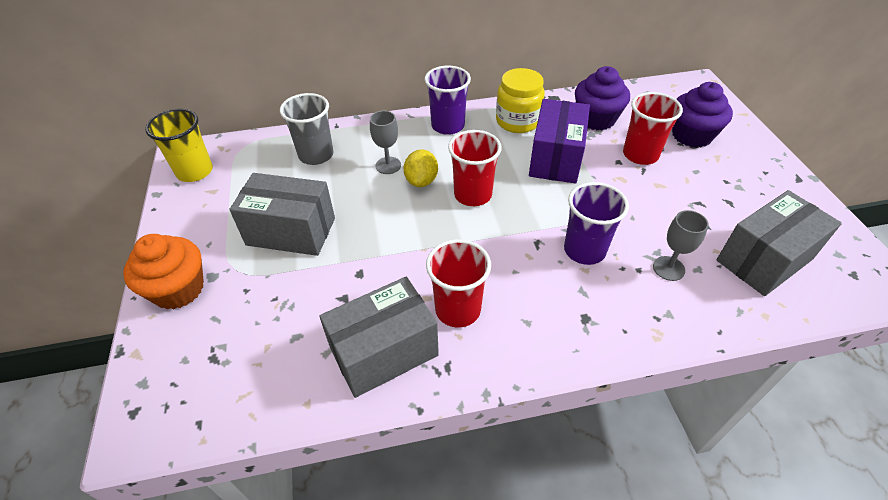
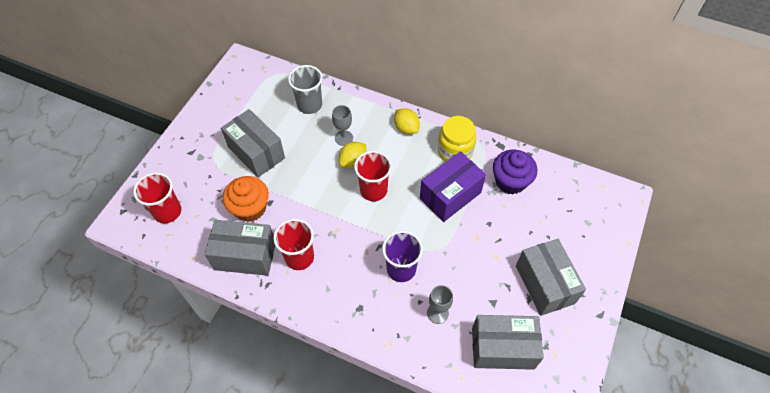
camera: 35 degrees right, 10 degrees up
orange cupcake [123,234,204,310] -> orange cupcake moved to [223,176,269,222]
yellow cup [145,109,213,182] -> none
purple cup [425,66,471,135] -> yellow lemon [394,108,420,134]
red cup [623,92,683,165] -> red cup moved to [133,172,181,223]
purple cupcake [672,82,733,148] -> none
none -> grey box [516,239,586,316]

